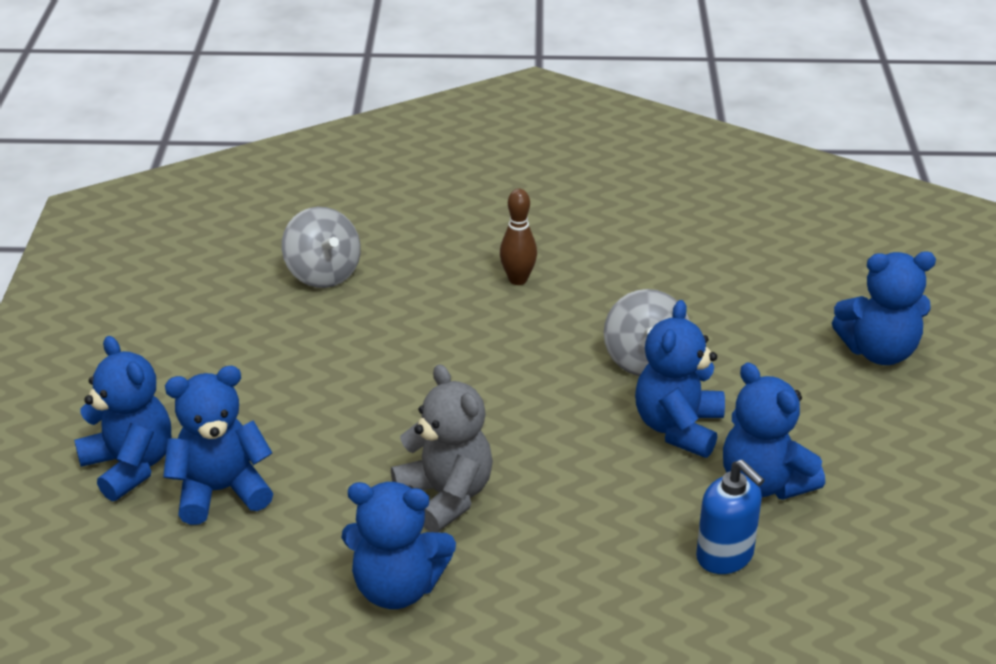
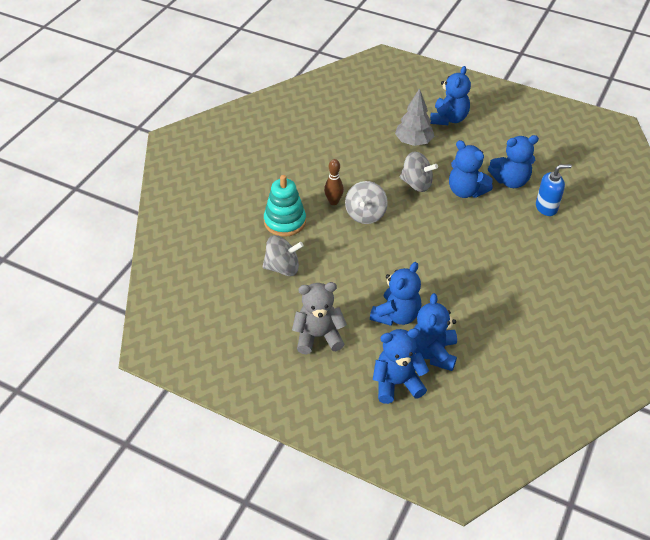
camera: 65 degrees left, 10 degrees up
blue teddy bear [342,482,456,609] -> blue teddy bear moved to [370,262,421,326]
grey teddy bear [391,364,493,533] -> grey teddy bear moved to [292,282,347,354]
none -> turquoise stacking toy [264,175,306,237]
none -> grey spinning top [345,181,388,224]
none -> grey tree [395,88,434,146]

